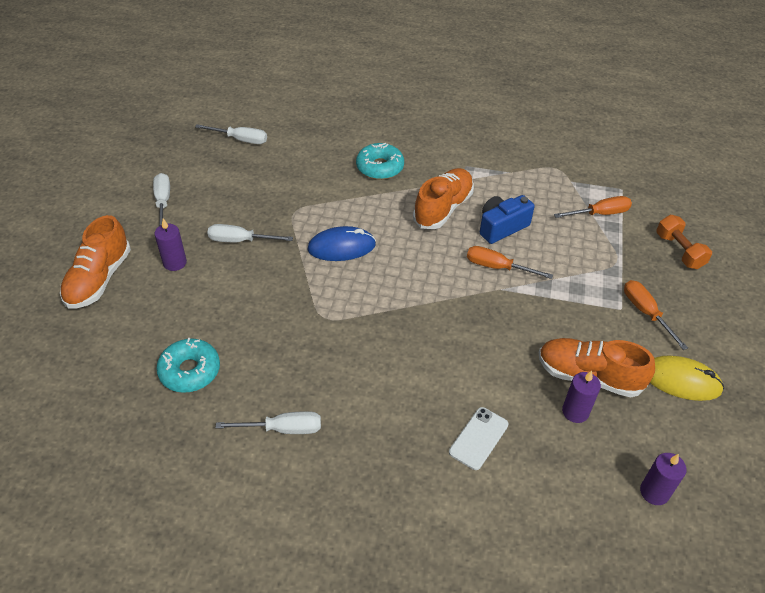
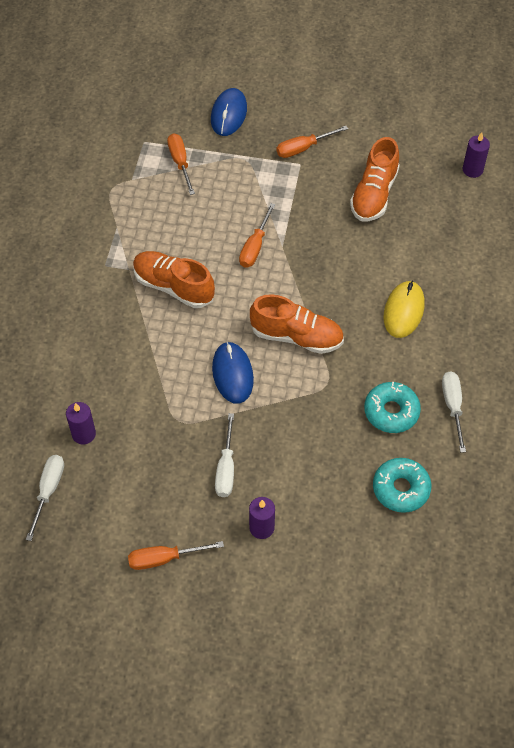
camera: 90 degrees left, 10 degrees up
orange shoe [60,215,131,309] -> orange shoe moved to [250,294,344,354]
white screwdriver [153,173,170,226] -> orange screwdriver [128,541,224,570]
turquoise donut [356,143,404,180] -> turquoise donut moved to [364,382,421,433]
white phone [449,407,508,470] -> none
blue camera [480,195,535,244] -> none
purple candle [562,370,601,423] -> purple candle moved to [66,402,96,444]
yellow mouse [650,356,724,401] -> yellow mouse moved to [384,280,424,338]
orange dumbbell [656,215,712,269] -> blue mouse [211,88,247,136]

